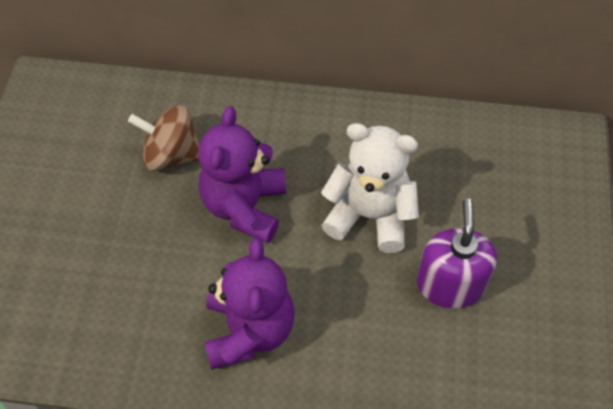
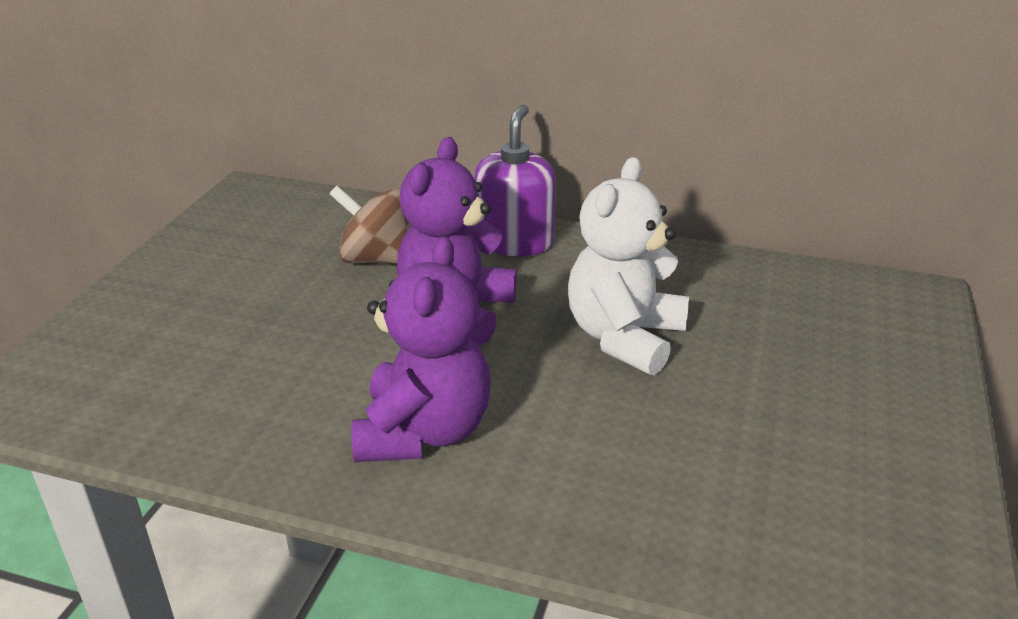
camera: 10 degrees right, 25 degrees down
white teddy bear [321,123,419,253] -> white teddy bear turned 90 degrees counterclockwise [568,157,689,375]
purple soap dispenser [417,199,497,308] -> purple soap dispenser moved to [474,105,556,256]

